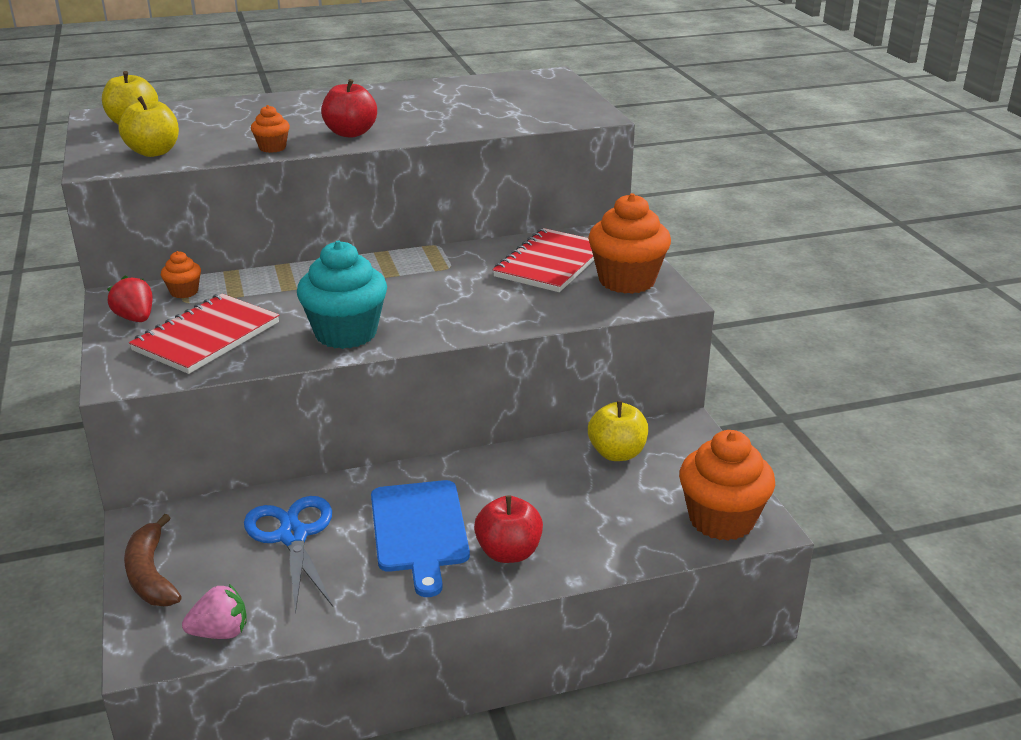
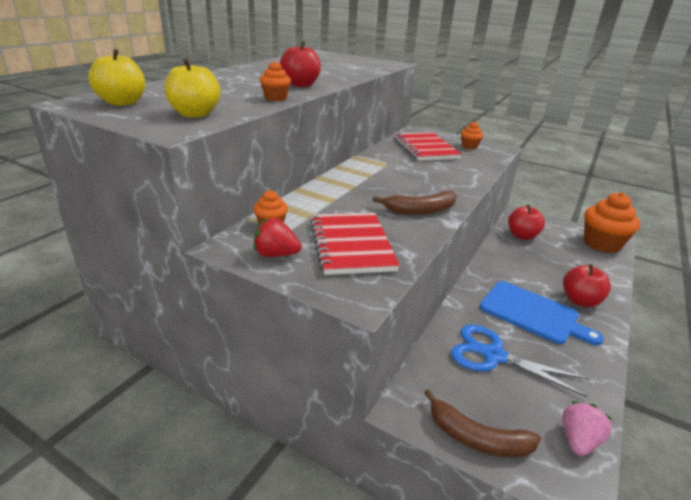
camera: 45 degrees left, 0 degrees up
turquoise cupcake [297,241,387,349] -> brown banana [373,191,457,215]
orange cupcake [588,193,671,294] -> orange cupcake [461,121,483,149], size x0.47
yellow apple [588,401,648,461] -> red apple [508,205,545,240]

